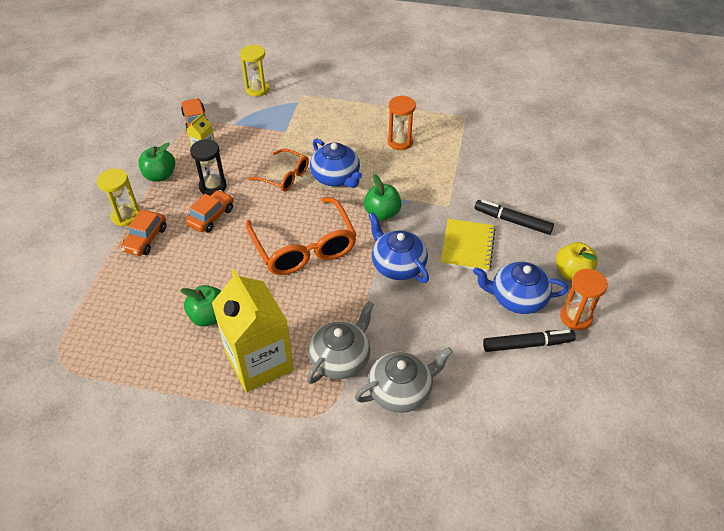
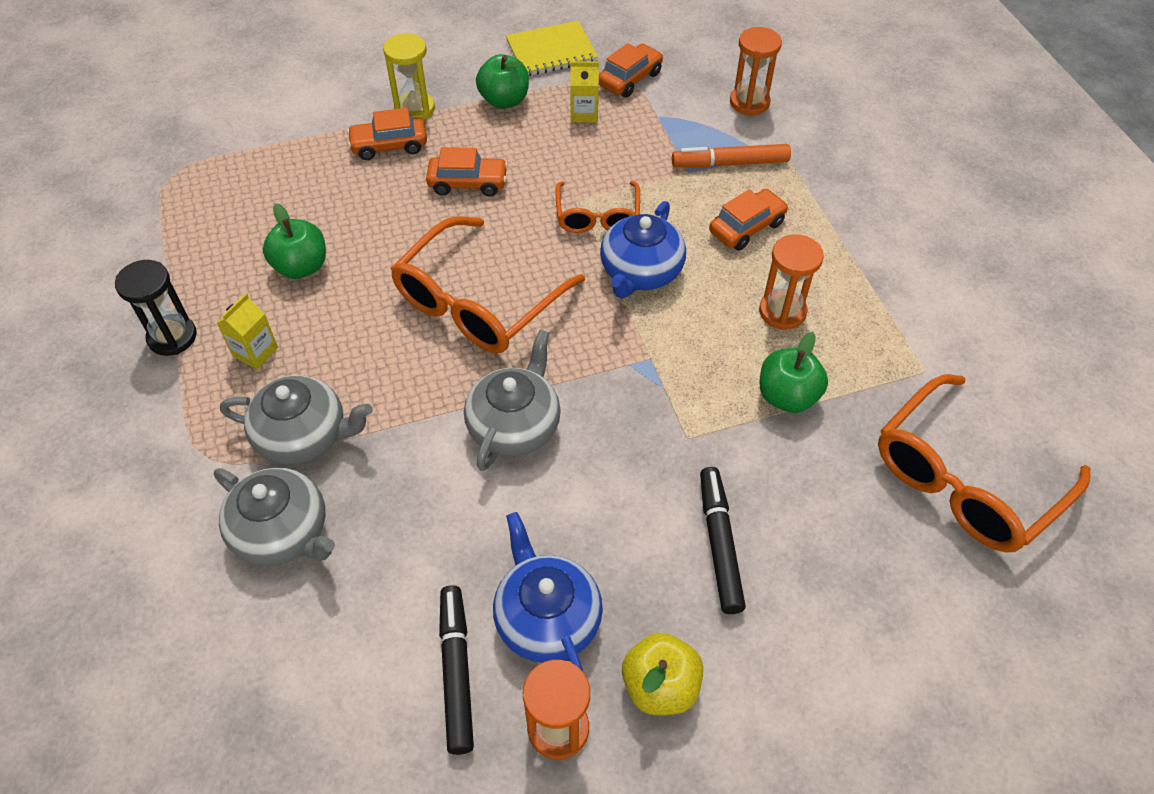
camera: 60 degrees right, 5 degrees up
black hourglass [190,139,227,196] -> black hourglass moved to [115,260,197,356]
yellow carton [212,269,294,393] -> yellow carton [217,293,278,369], size x0.43
yellow hourglass [240,45,270,97] -> orange hourglass [730,27,782,116]
green apple [364,174,402,220] -> green apple moved to [760,332,828,413]
blue teapot [368,212,429,283] -> grey teapot [464,329,561,471]
yellow notebook [440,219,496,272] -> yellow notebook moved to [506,21,598,76]
black marker [483,330,576,352] -> black marker turned 150 degrees counterclockwise [439,585,474,755]
none -> orange marker [672,144,791,168]
none -> orange car [709,189,788,251]
none -> orange glasses [878,374,1091,553]

